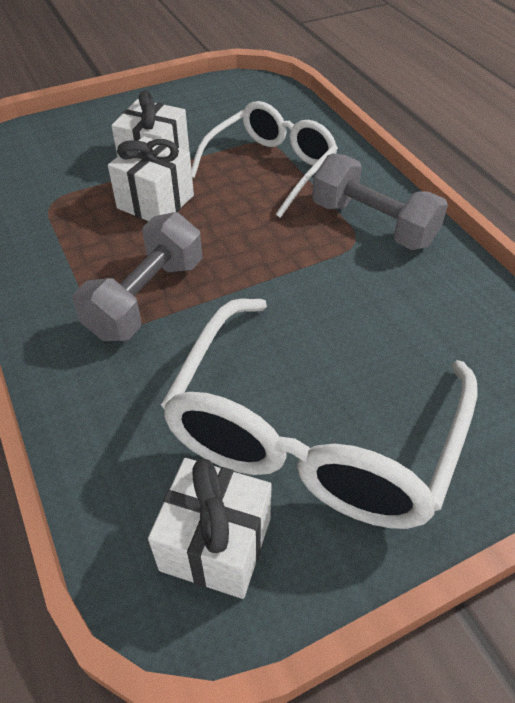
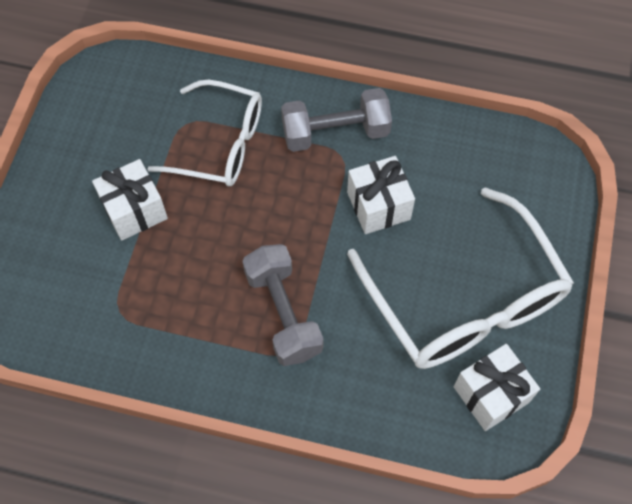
camera: 50 degrees left, 15 degrees up
white gift [108,136,194,221] -> white gift moved to [347,156,415,234]
white glasses [191,101,338,218] -> white glasses turned 120 degrees clockwise [147,80,262,186]

